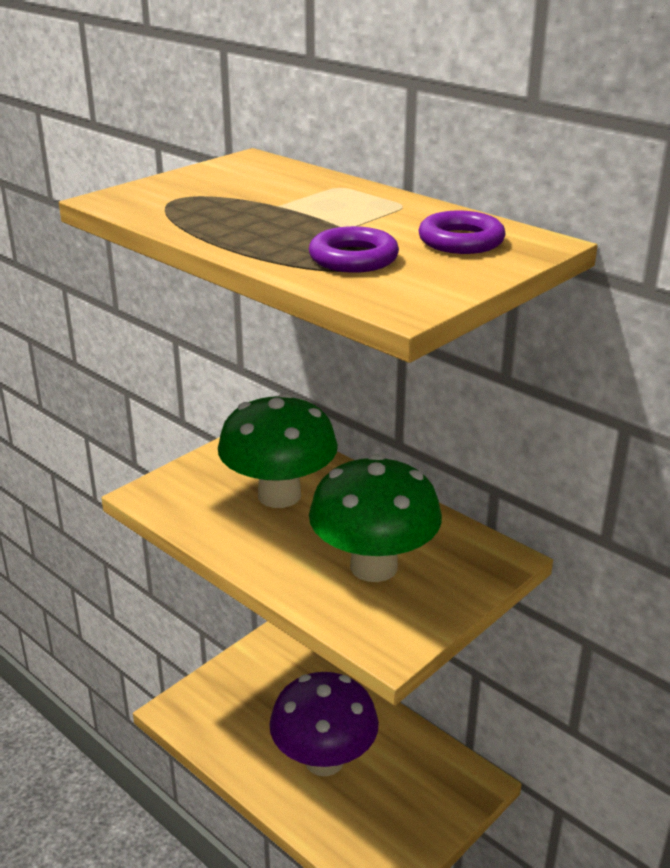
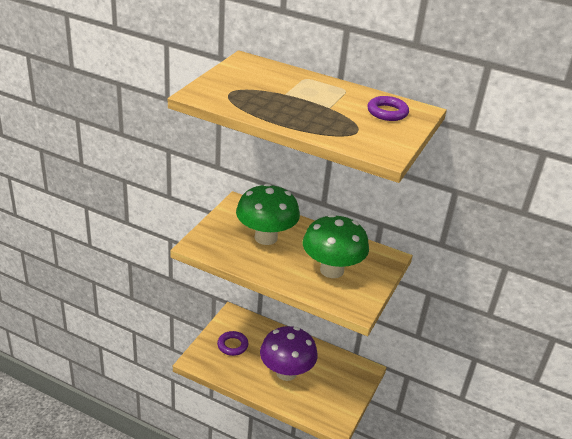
camera: 20 degrees left, 5 degrees up
purple ring [309,226,399,273] -> purple ring moved to [217,331,248,356]

